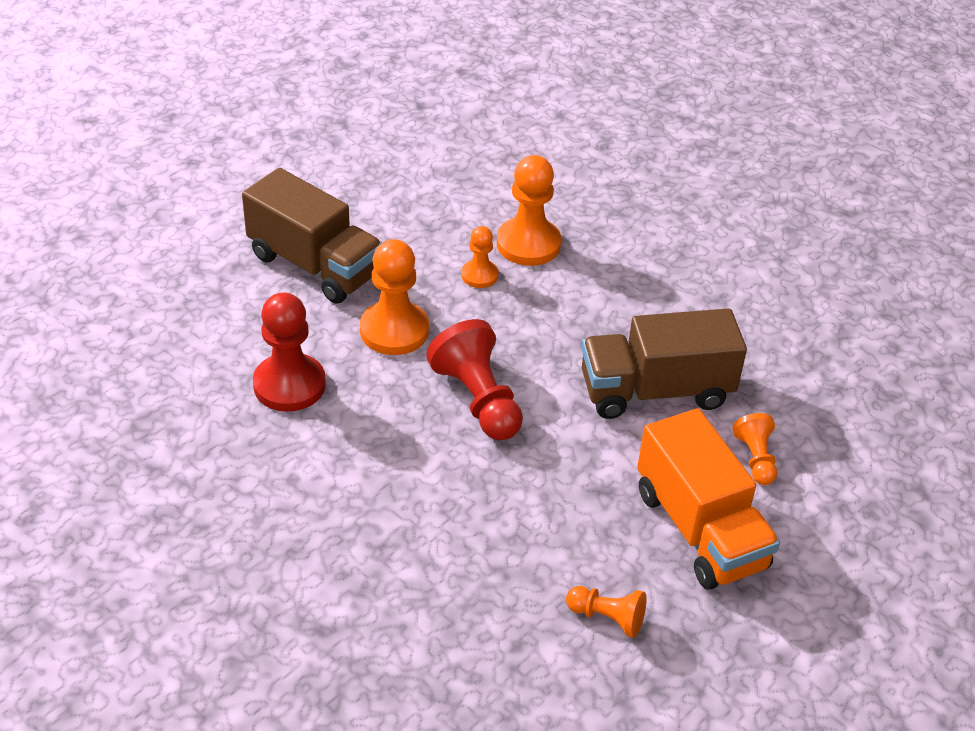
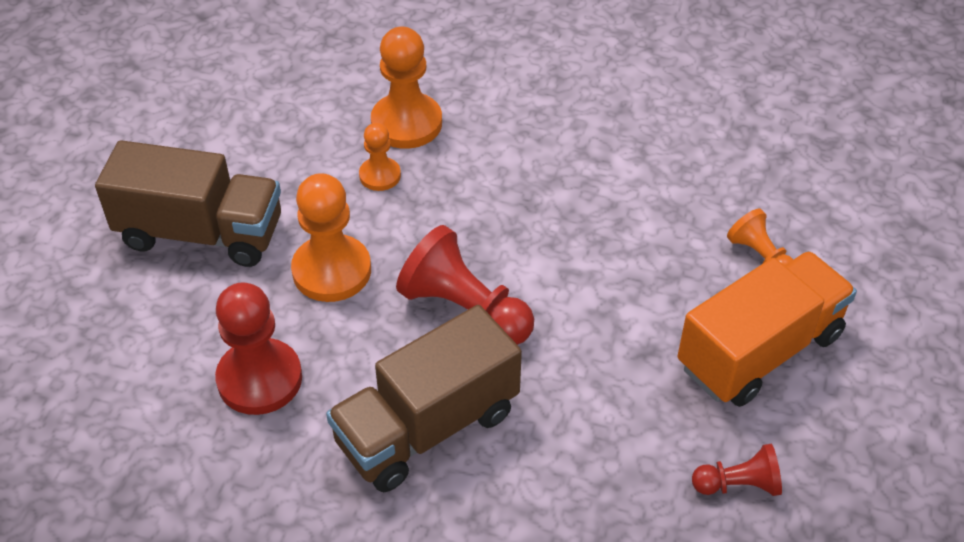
camera: 25 degrees left, 5 degrees up
orange pawn [566,586,647,638] -> red pawn [692,444,782,496]
brown truck [581,308,747,419] -> brown truck moved to [326,305,522,492]
orange truck [637,408,780,590] -> orange truck turned 75 degrees counterclockwise [678,251,857,407]

